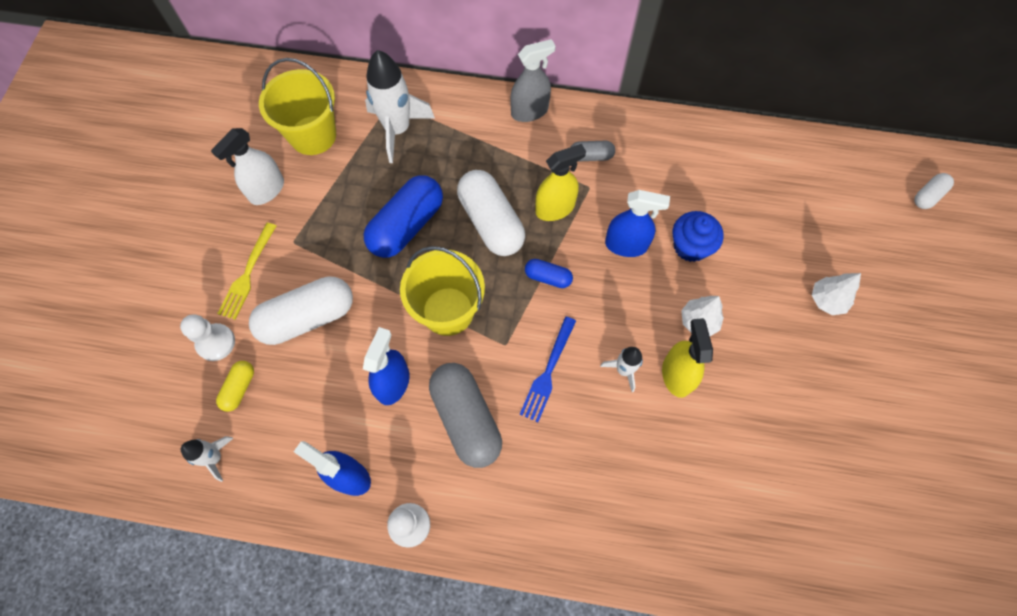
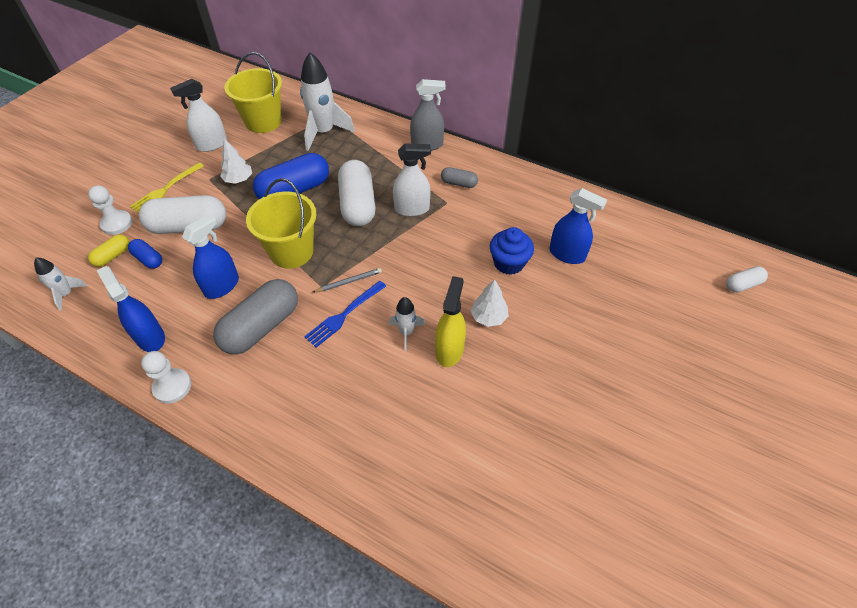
camera: 20 degrees right, 15 degrees down
grey capsule [429,363,502,468] -> grey capsule turned 45 degrees clockwise [213,279,298,354]
blue capsule [525,259,573,288] -> blue capsule moved to [128,239,162,269]
yellow spray bottle [535,144,586,221] -> white spray bottle [393,143,431,216]
blue spray bottle [605,190,670,257] -> blue spray bottle moved to [549,188,607,264]
white tree [812,273,861,315] -> white tree moved to [220,138,252,184]
none -> grey pencil [313,268,382,292]

